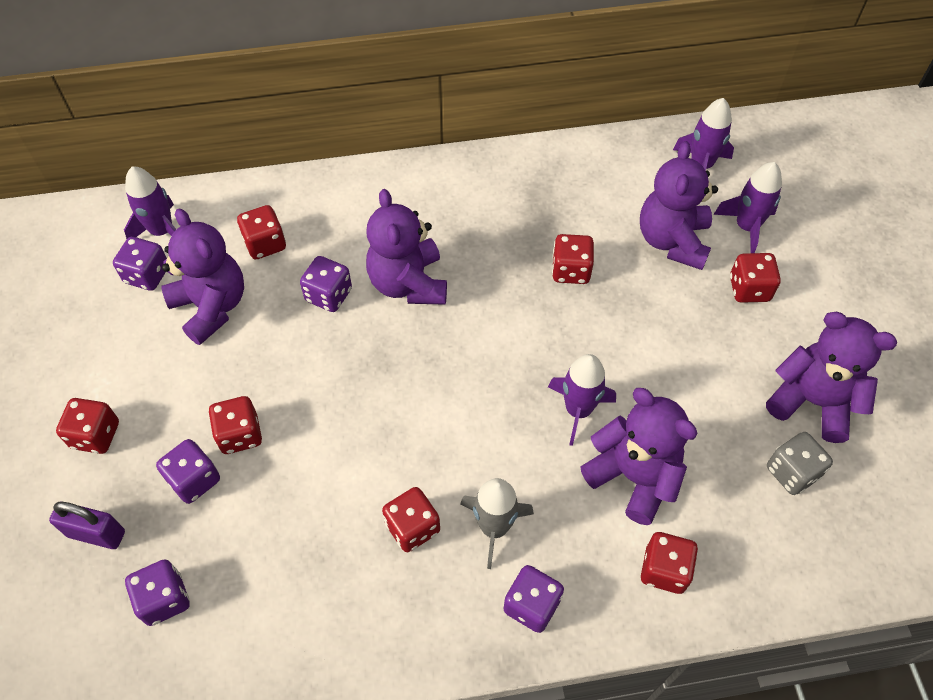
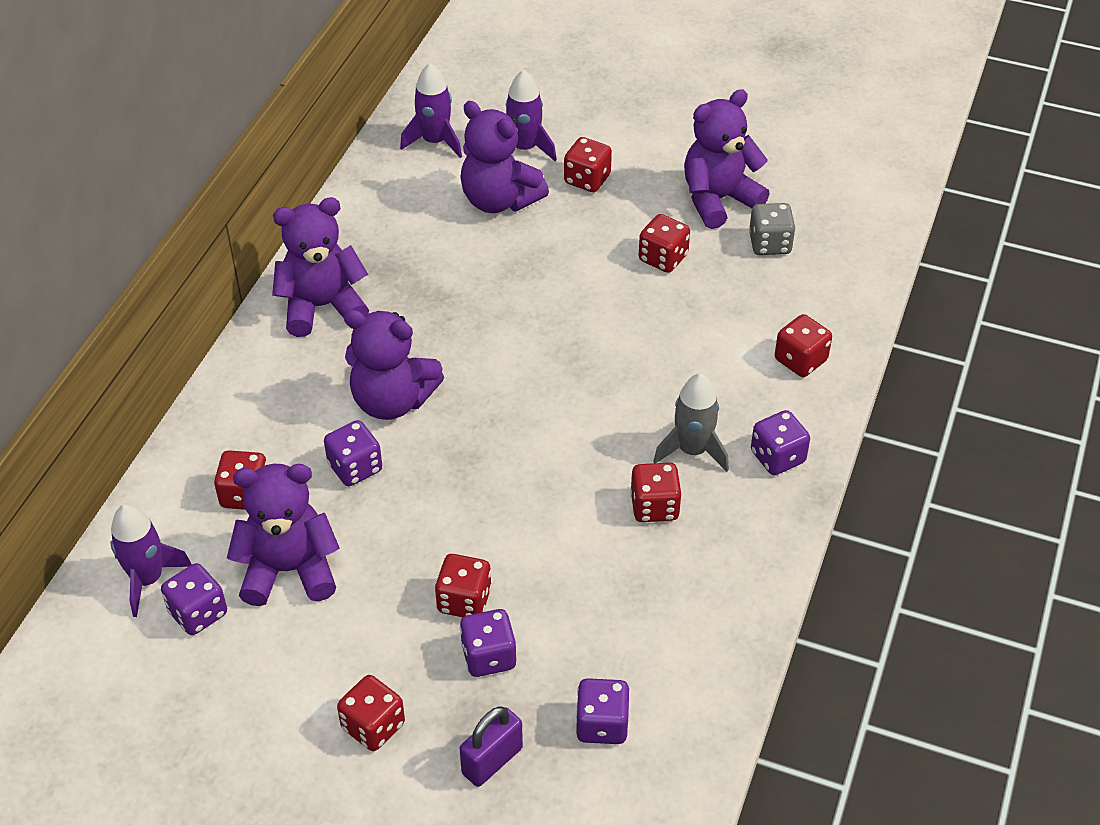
camera: 60 degrees left, 10 degrees down
purple rocket [548,354,616,446] -> none
red dice [552,234,594,284] -> red dice moved to [639,214,690,273]
purple teddy bear [580,388,698,525] -> purple teddy bear moved to [272,197,369,337]

